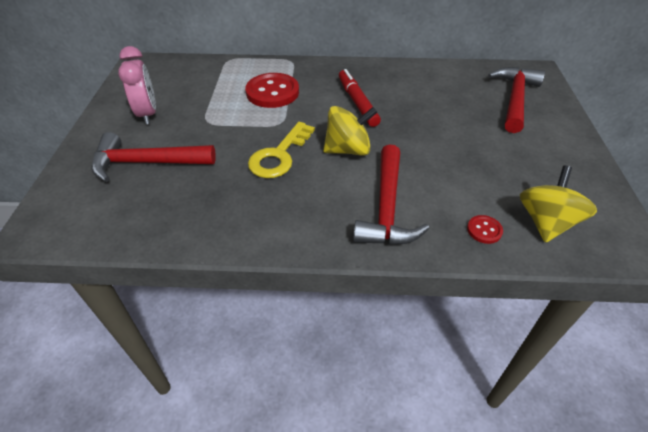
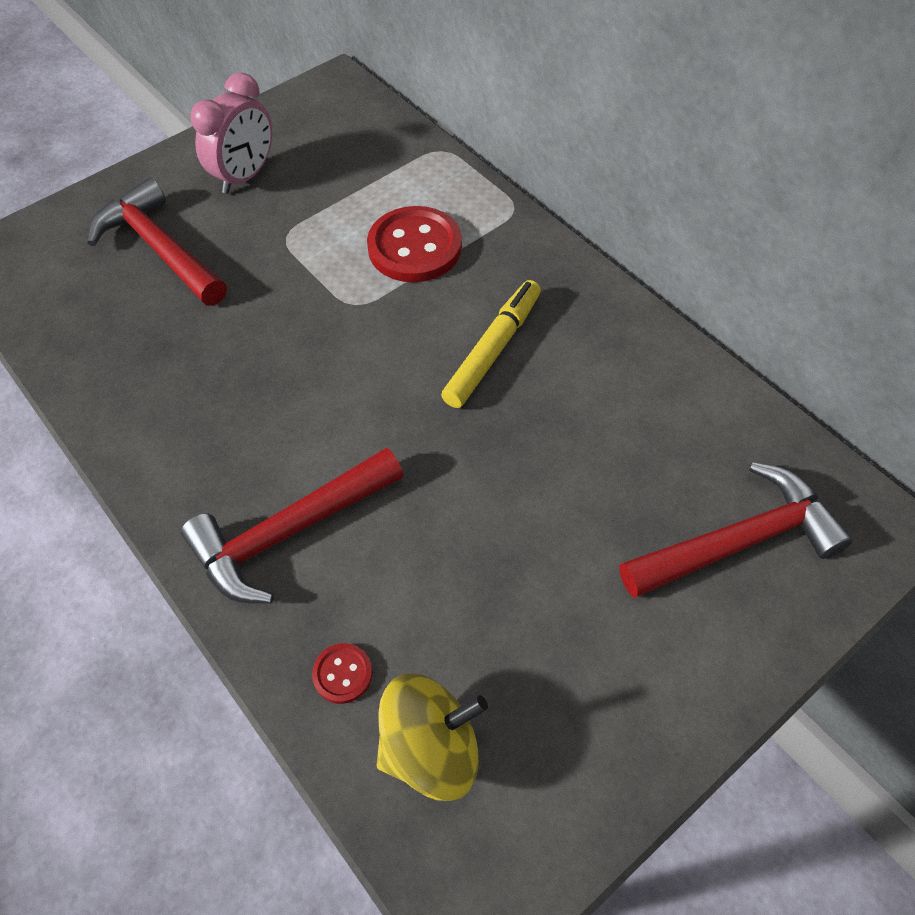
camera: 50 degrees right, 10 degrees up
yellow key [248,122,315,178] -> none
yellow spinning top [323,106,377,156] -> none
red marker [339,69,381,127] -> yellow marker [441,280,541,408]

